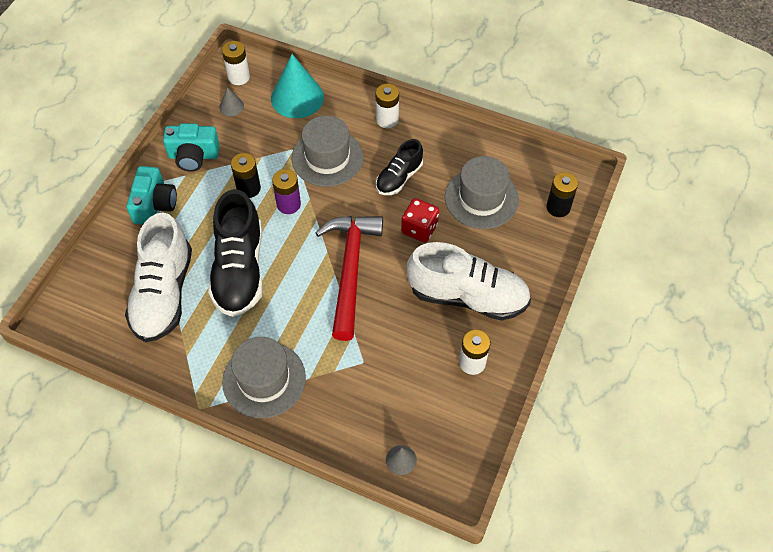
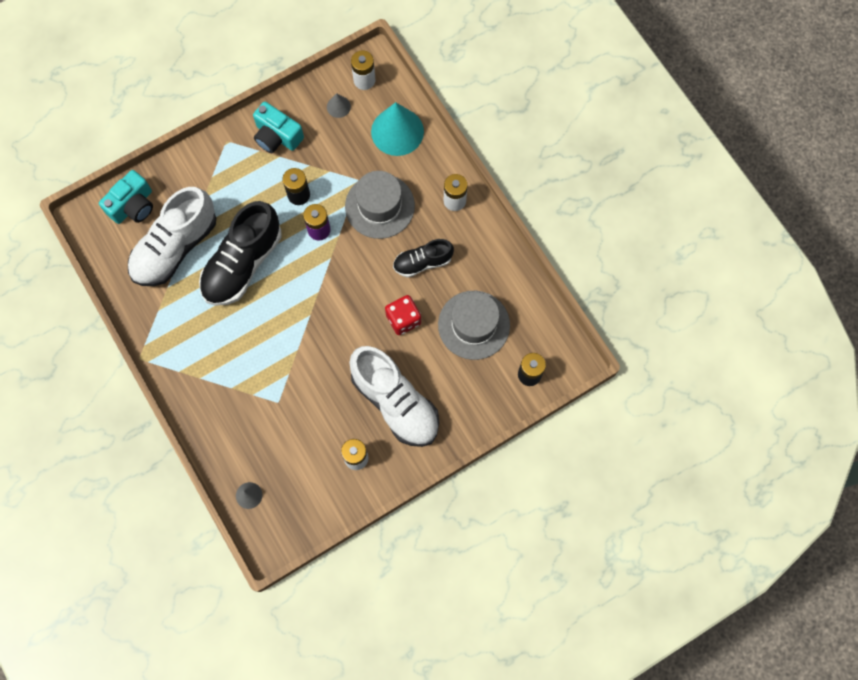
camera: 35 degrees right, 15 degrees up
turquoise camera [126,166,177,225] -> turquoise camera moved to [99,170,153,224]
grey hat [222,337,306,419] -> none
red hammer [316,216,383,341] -> none

